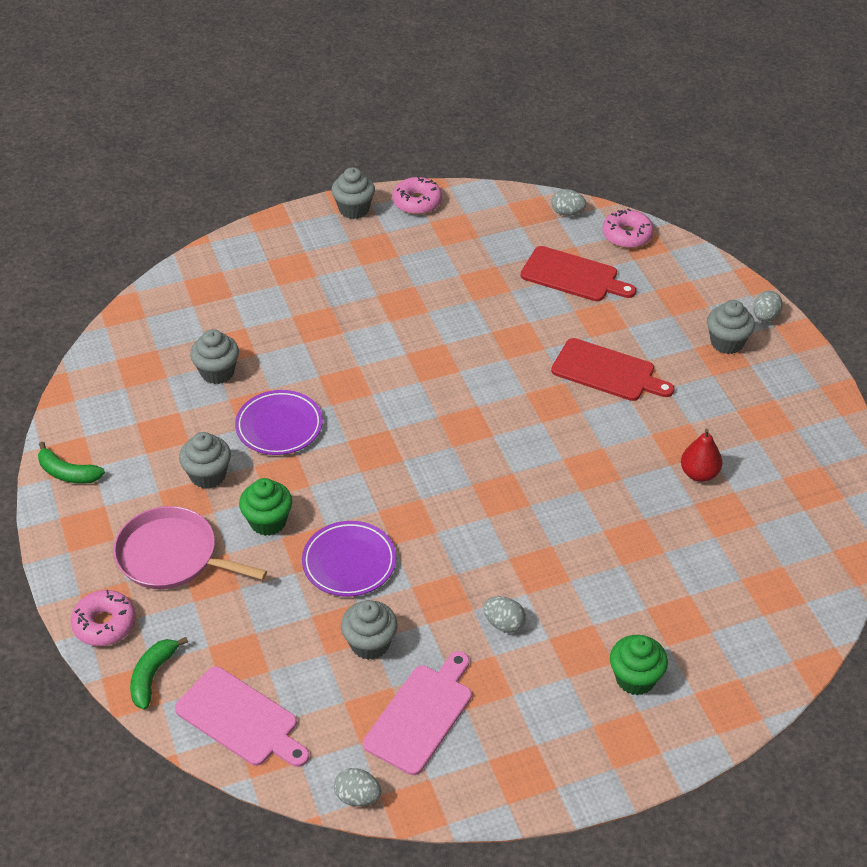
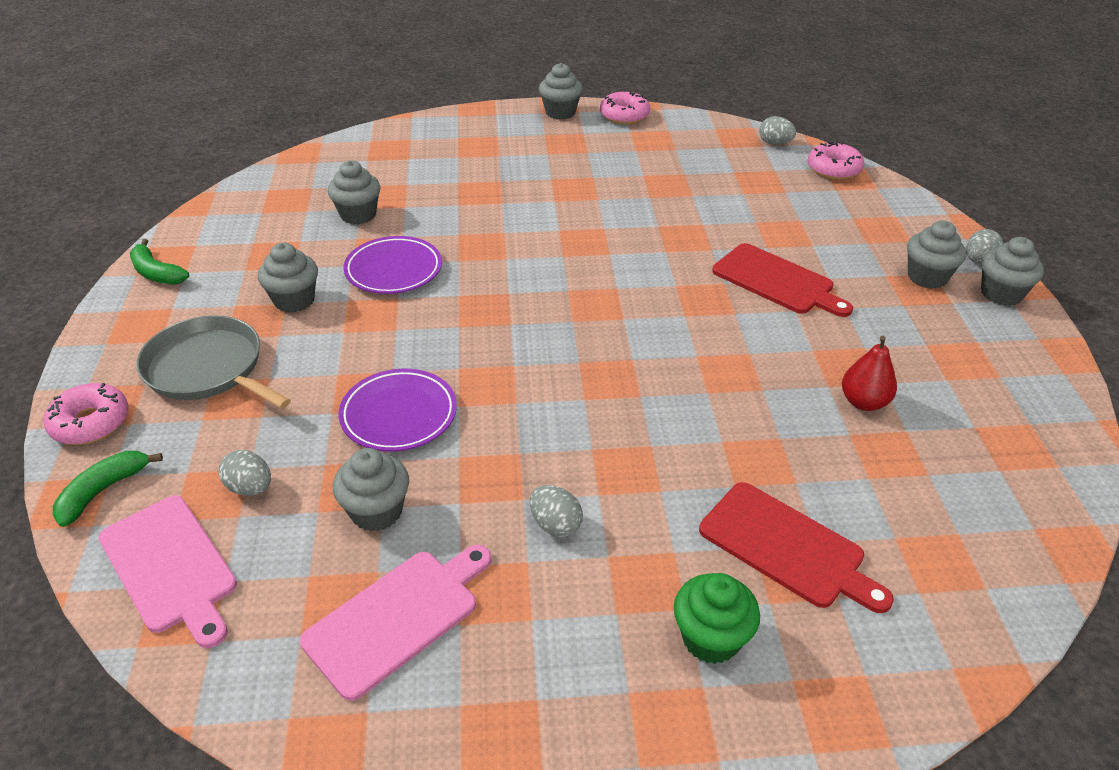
camera: 15 degrees right, 5 degrees down
pink pan [113,506,267,589] -> grey pan [136,315,291,409]
green cupcake [239,478,292,536] -> none
grey egg [334,768,381,806] -> grey egg moved to [218,450,271,496]
red cutting board [521,246,636,301] -> red cutting board moved to [699,482,894,613]
none -> grey cupcake [981,237,1044,306]

